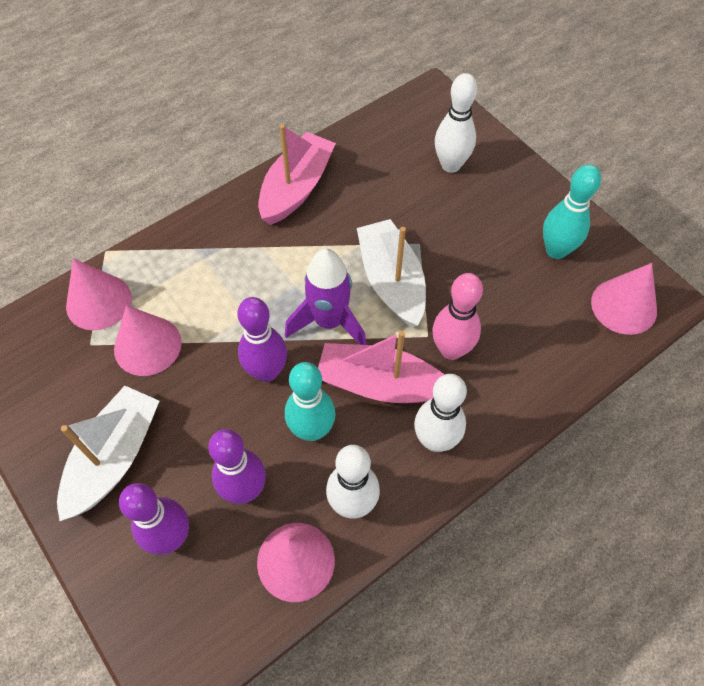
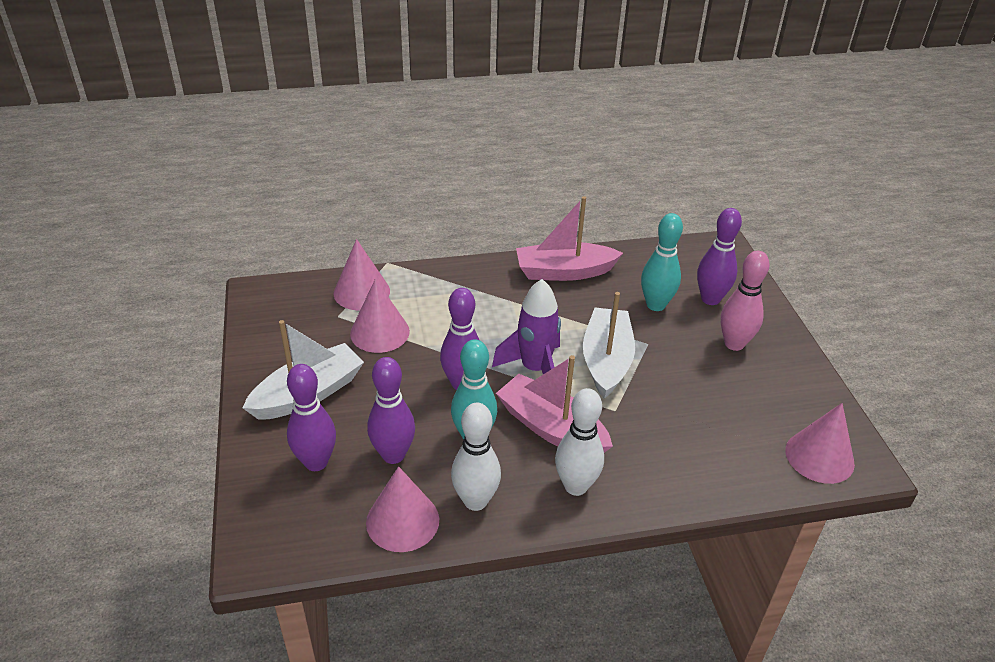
camera: 25 degrees right, 20 degrees down
pink boat [258,124,336,225] -> pink boat turned 150 degrees counterclockwise [516,196,623,281]
pink bowling pin [432,273,483,360] -> pink bowling pin moved to [721,251,770,351]
white bowling pin [435,73,477,173] -> purple bowling pin [697,208,742,305]
turquoise bowling pin [543,164,601,259] -> turquoise bowling pin moved to [641,213,683,311]

